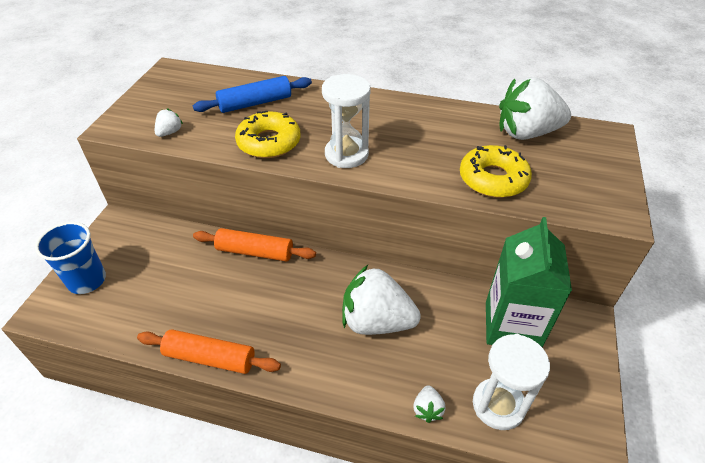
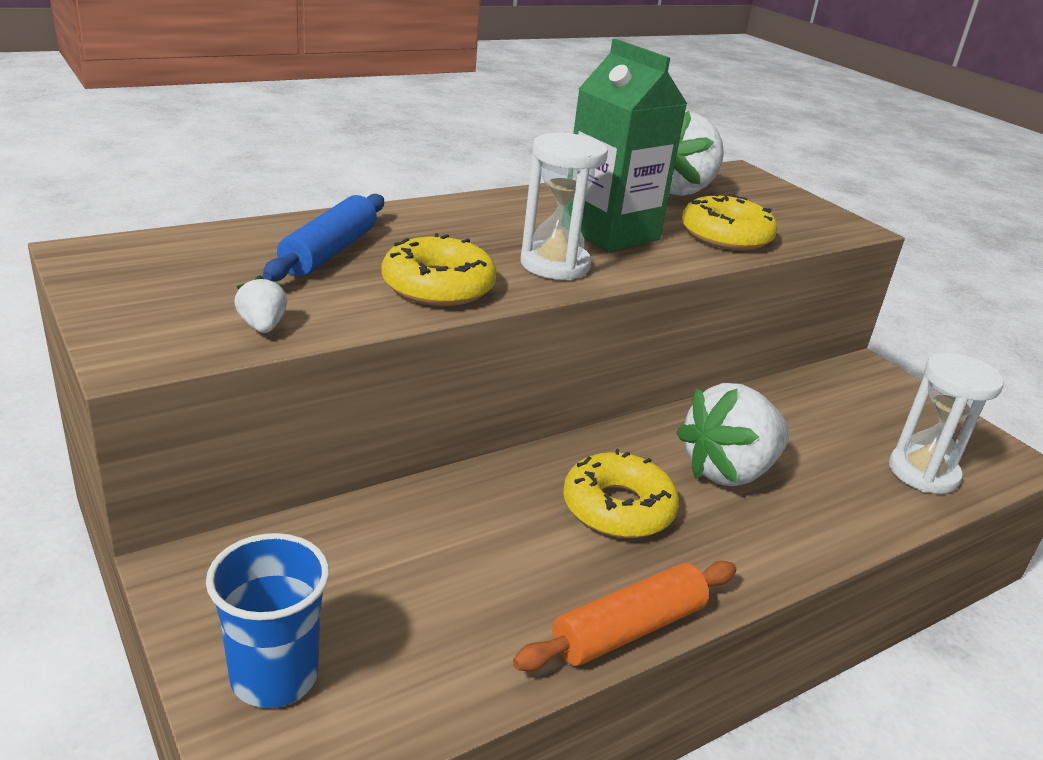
camera: 50 degrees left, 15 degrees down
orange rolling pin [193,228,316,262] -> none
white strawberry [413,385,445,423] -> none
green carton [486,217,572,348] -> green carton moved to [568,39,687,252]
none -> yellow donut [563,449,679,538]

